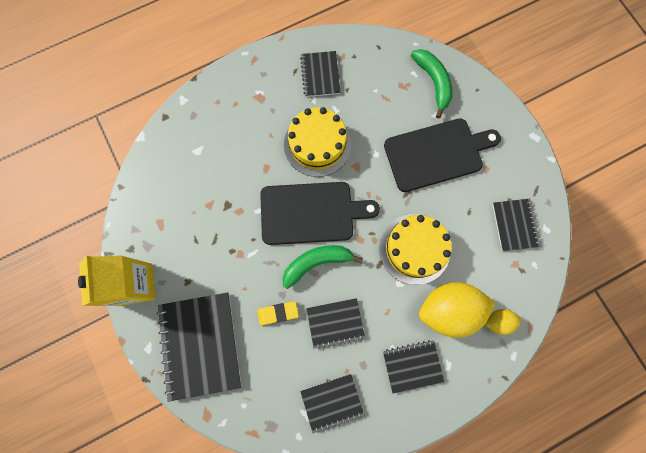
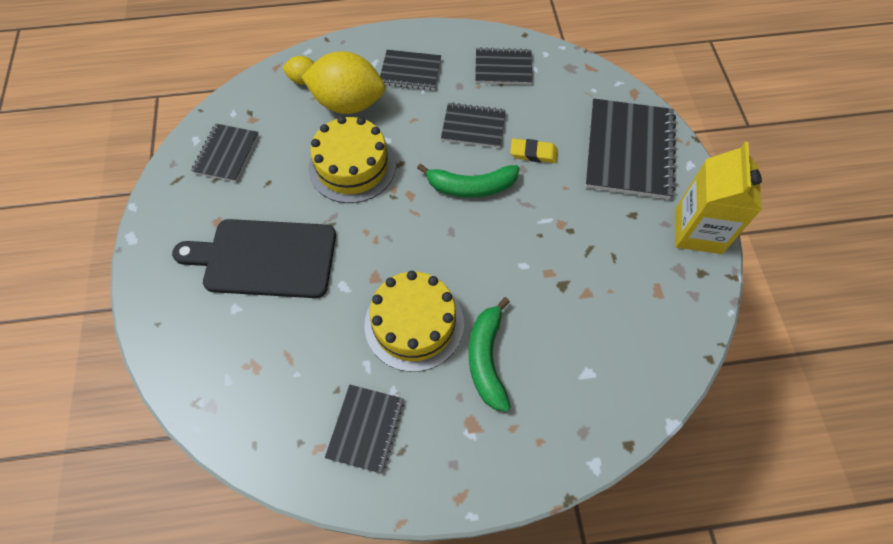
camera: 160 degrees left, 15 degrees down
black cutting board [260,182,380,245] -> none
green banana [411,49,453,119] -> green banana moved to [469,297,511,412]

